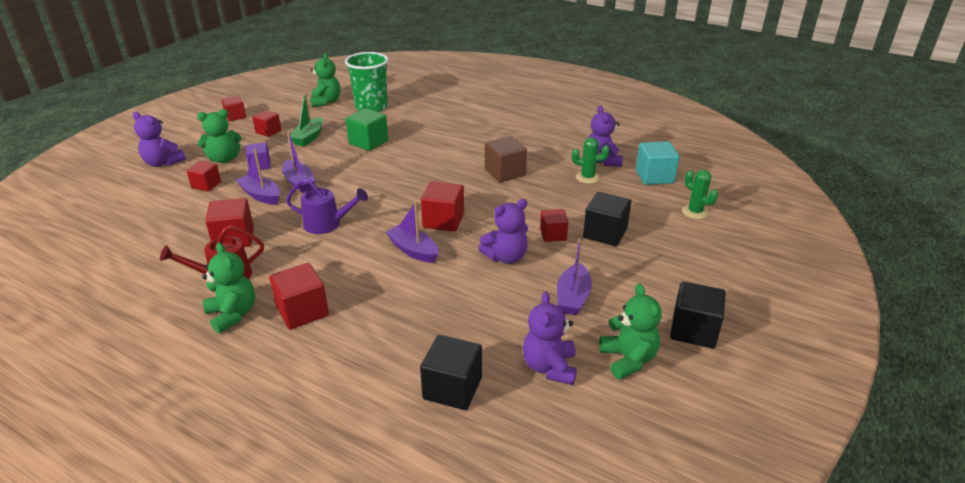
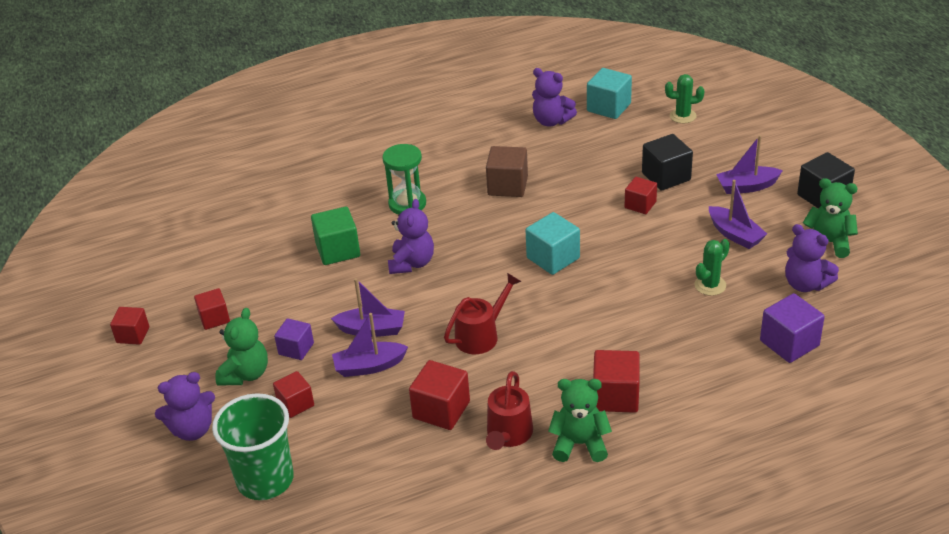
camera: 50 degrees left, 5 degrees up
purple watering can [286,178,368,234] -> red watering can [444,273,521,354]
green boat [290,91,323,146] -> none
green teddy bear [310,53,341,107] -> none
green cup [345,52,389,112] -> green cup moved to [212,393,294,500]
purple boat [386,201,438,263] -> purple boat moved to [716,135,783,194]
black cube [420,335,482,410] -> purple cube [760,293,825,363]
red cube [421,181,464,232] -> turquoise cube [526,212,580,275]
purple teddy bear [478,199,528,264] -> purple teddy bear moved to [388,199,434,274]
green cactus [572,137,609,184] -> green cactus moved to [695,239,730,296]
none -> green hourglass [382,144,426,215]

